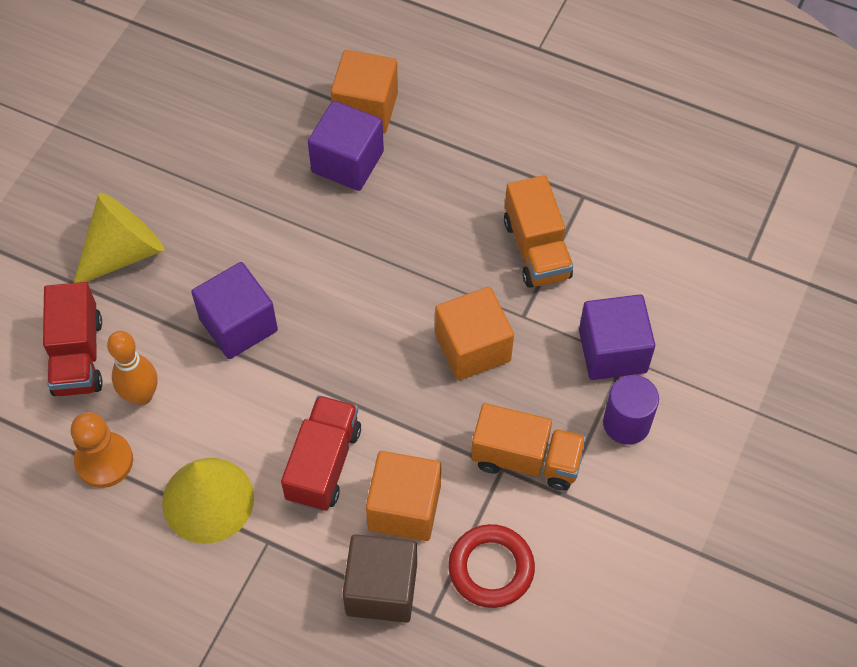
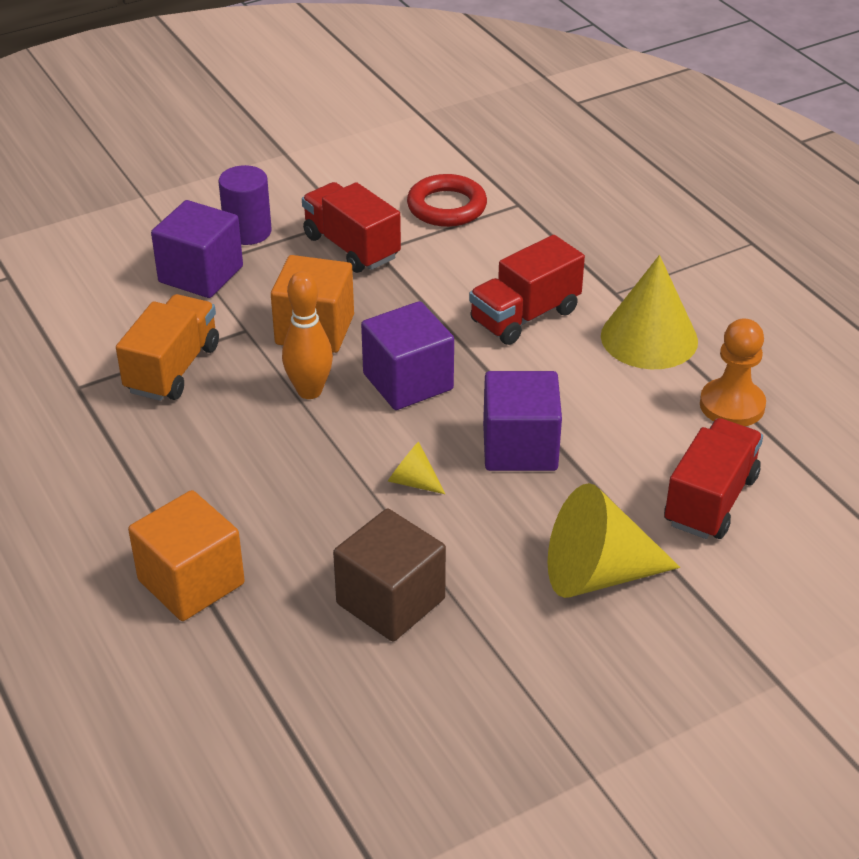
camera: 145 degrees left, 20 degrees down
orange bowling pin [107,331,157,406] -> orange bowling pin moved to [282,271,333,399]
purple cube [308,101,384,191] -> purple cube moved to [361,301,454,410]
brown cube [343,534,417,623] -> brown cube moved to [333,509,446,641]
orange cube [366,451,441,541] -> none
orange truck [471,403,586,491] -> red truck [302,182,401,273]
none -> yellow cone [388,441,445,494]

